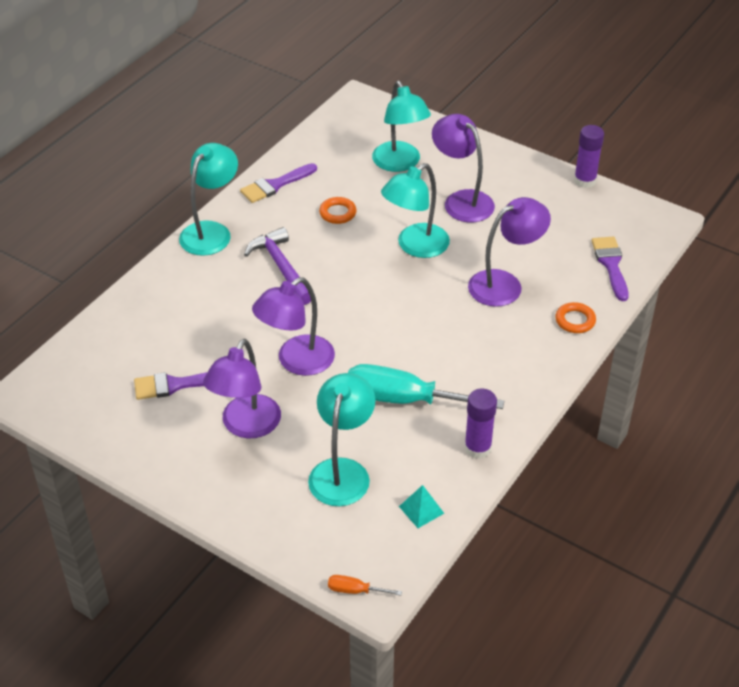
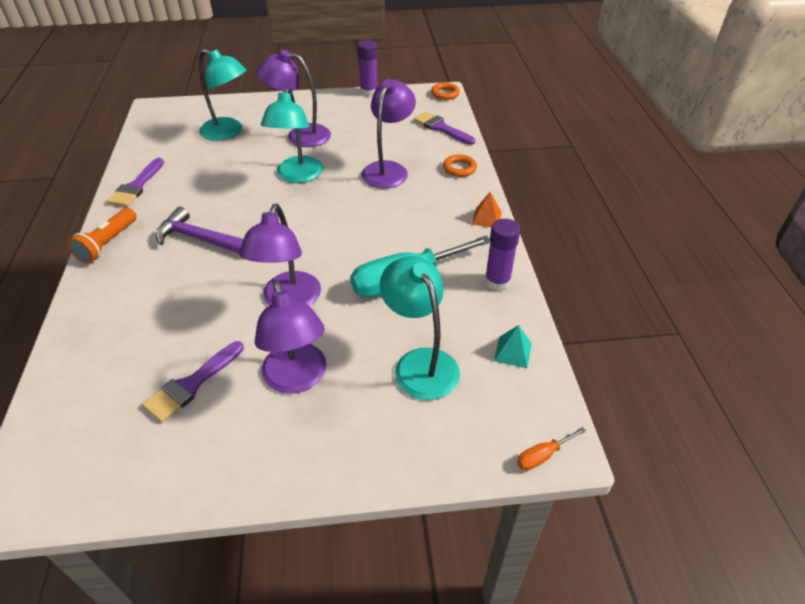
camera: 40 degrees left, 0 degrees up
turquoise lamp [179,143,238,256] -> orange flashlight [68,208,137,264]
orange ring [319,197,357,224] -> orange ring moved to [431,82,460,100]
none -> orange pyramid [472,192,502,227]

